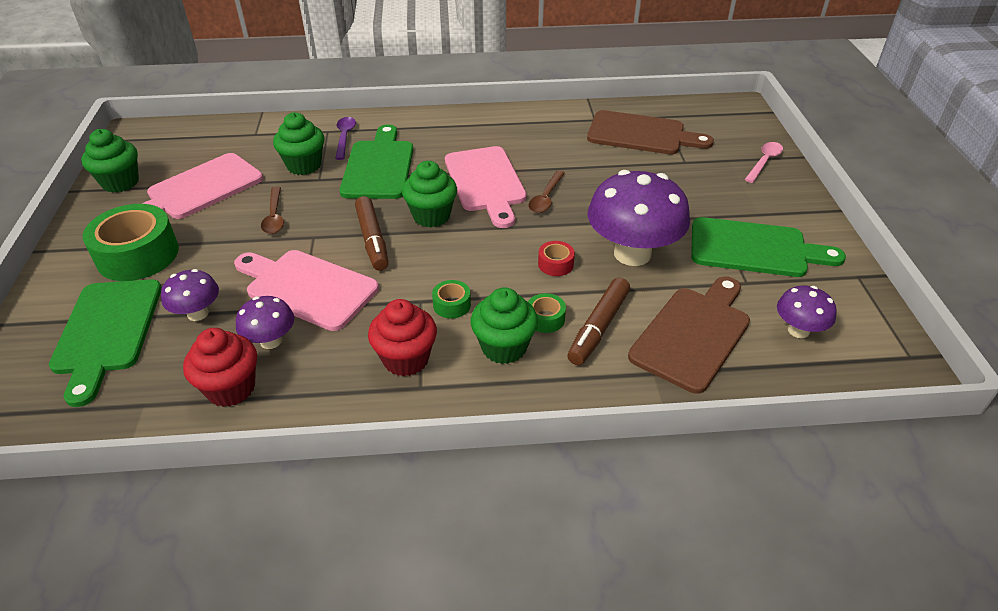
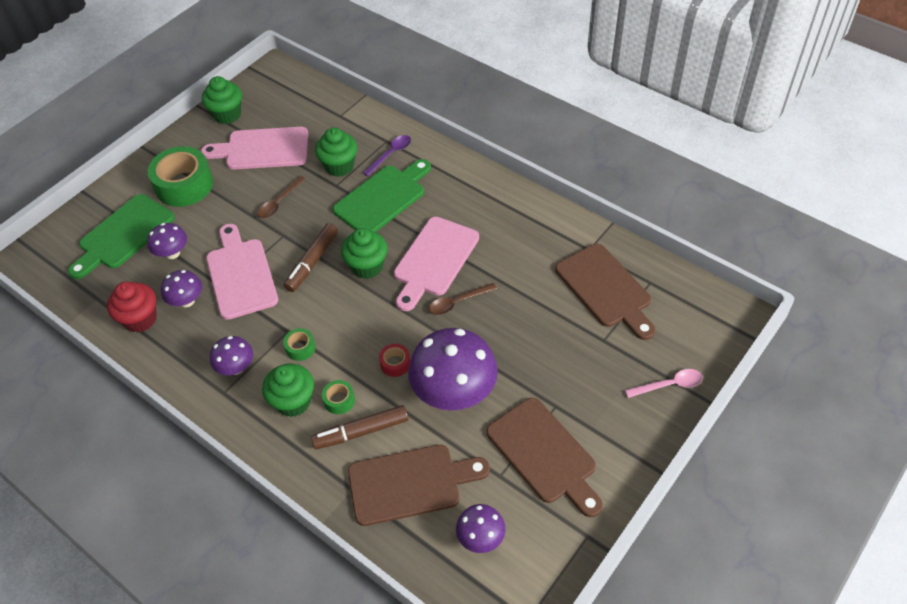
camera: 45 degrees right, 10 degrees up
red cupcake [368,299,437,376] -> purple mushroom [210,336,253,375]
green cutting board [691,217,846,277] -> brown cutting board [487,398,603,517]

